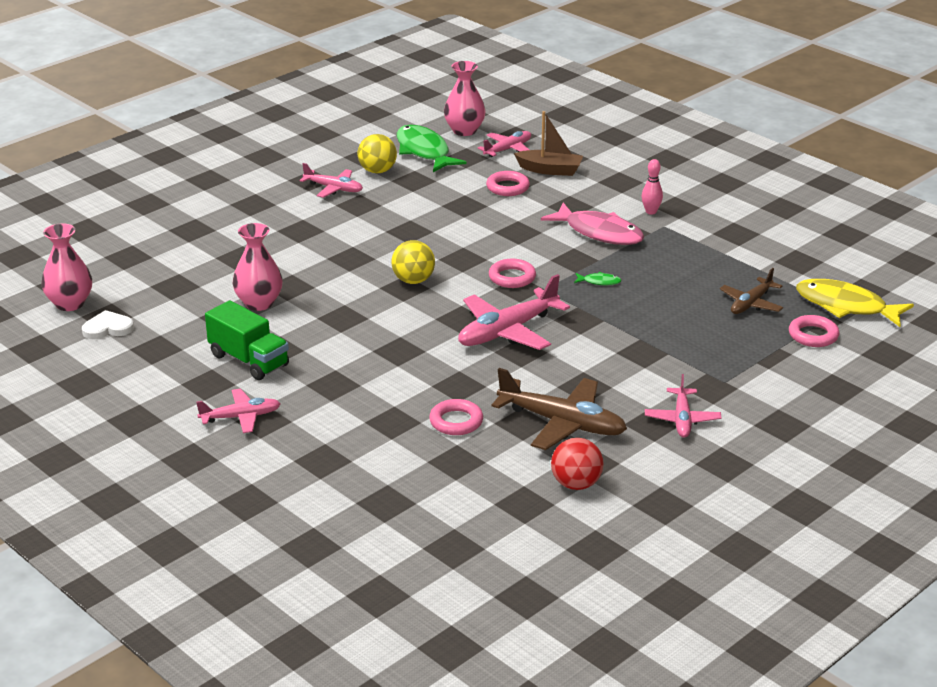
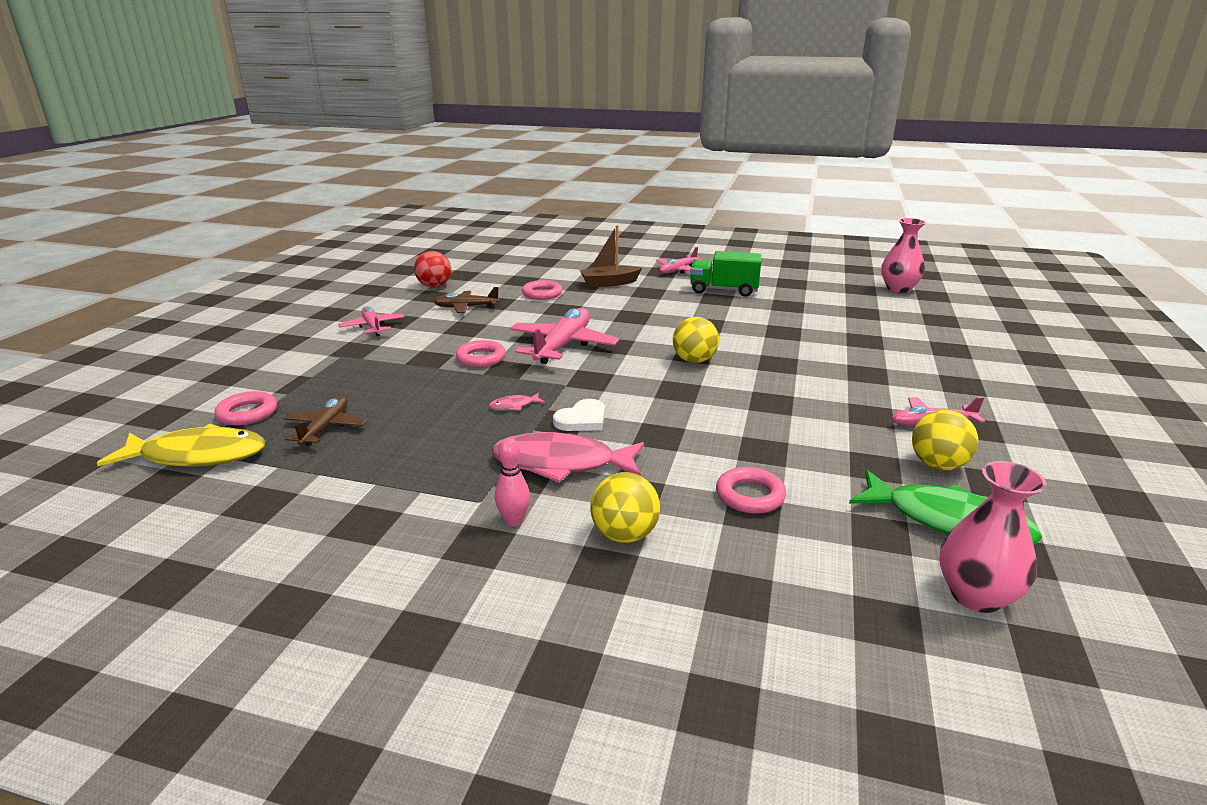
camera: 150 degrees right, 5 degrees down
white heart [82,310,134,339] -> white heart moved to [553,399,605,431]
pink vase [233,223,283,311] -> none
pink plane [478,131,531,157] -> none
pink ring [489,259,536,288] -> pink ring moved to [456,340,506,367]
brown plane [492,368,627,450] -> brown plane [433,287,500,313], size x0.59
brown boat [514,111,583,176] -> brown boat moved to [580,225,642,287]
green fish [574,272,622,285] -> pink fish [489,393,545,410]
none -> yellow ball [591,472,660,543]

